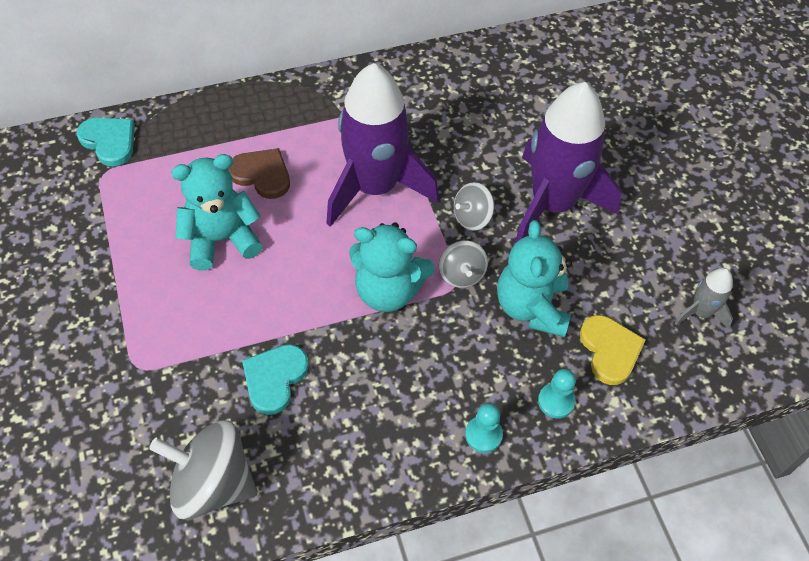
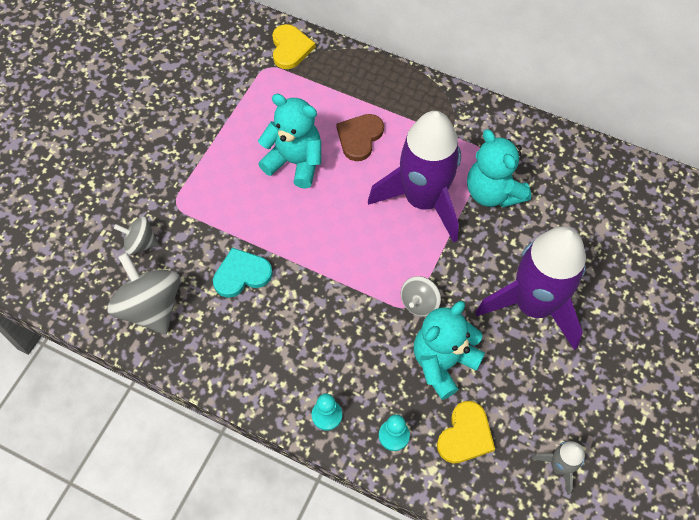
camera: 45 degrees right, 5 degrees up
turquoise heart [77,118,135,167] -> yellow heart [272,24,316,69]
brown heart [228,148,290,199] -> brown heart turned 135 degrees counterclockwise [336,114,384,161]
turquoise teddy bear [349,222,435,312] -> turquoise teddy bear moved to [467,129,531,208]
grey spinning top [454,182,495,231] -> grey spinning top moved to [114,217,159,255]

